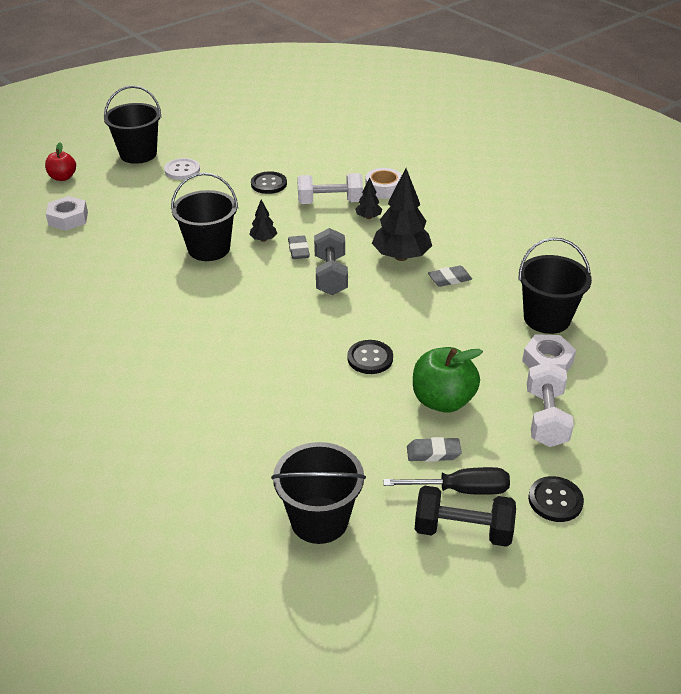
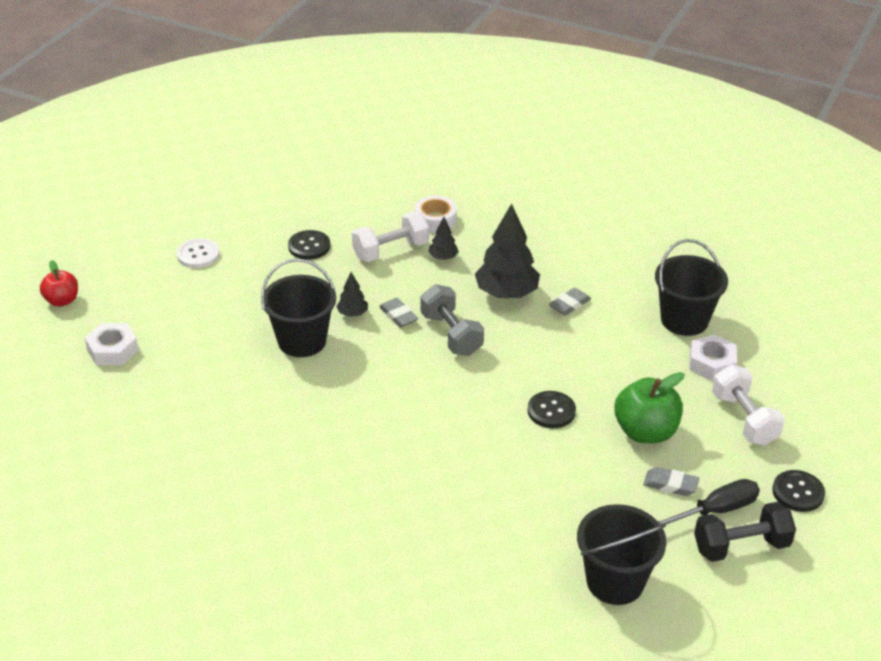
camera: 25 degrees left, 0 degrees up
black bucket [104,85,161,164] -> none
grey eraser [407,437,462,462] -> grey eraser turned 45 degrees clockwise [643,467,699,496]

